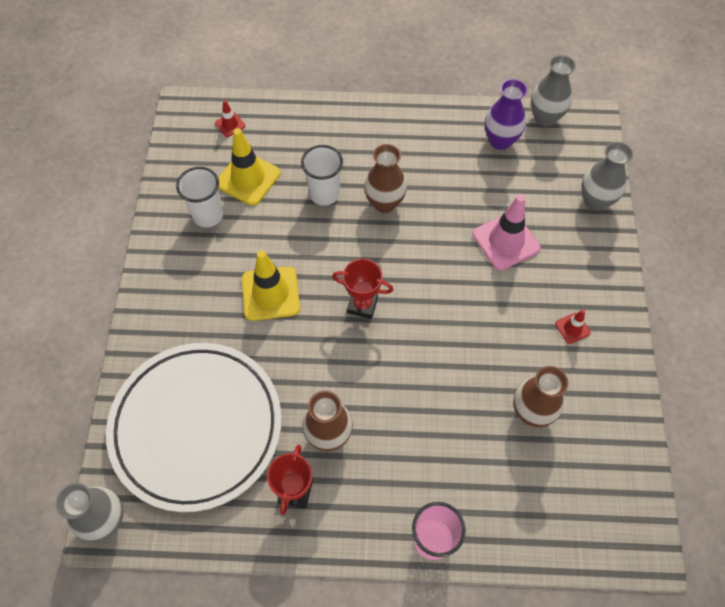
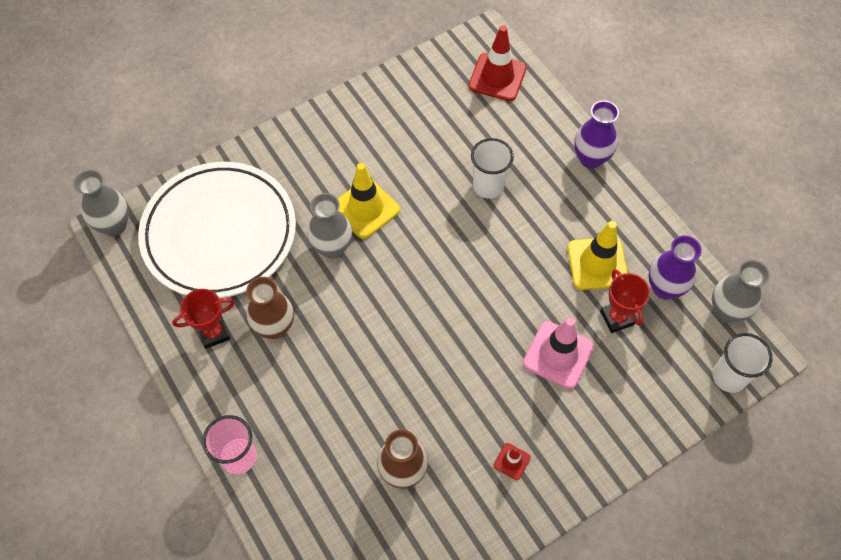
camera: 55 degrees right, 0 degrees up
white cup [176,167,223,227] -> white cup moved to [712,333,773,393]
red traffic cone [215,100,245,137] -> red traffic cone [469,26,526,101], size x2.04
yellow traffic cone [218,128,280,205] -> yellow traffic cone moved to [567,221,628,290]
red trophy [332,259,393,319] -> red trophy moved to [600,269,650,333]
brown vase [364,144,407,213] -> none
grey vase [581,142,634,211] -> grey vase moved to [307,193,352,258]
none -> purple vase [574,100,619,169]

